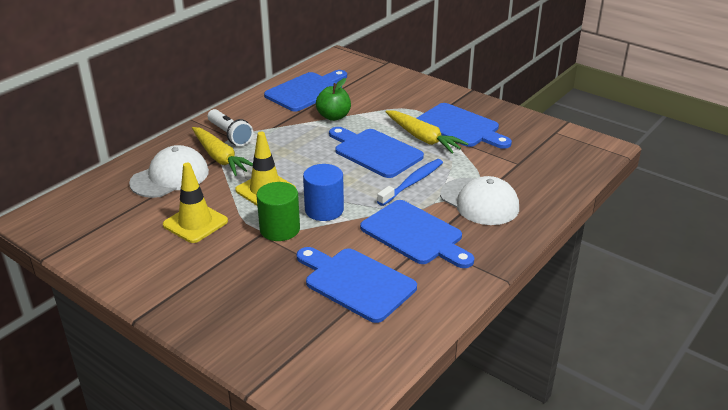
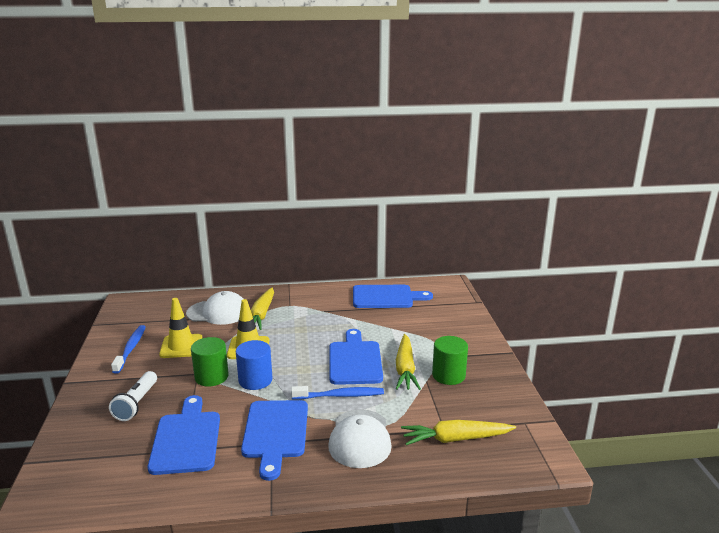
camera: 45 degrees right, 10 degrees down
white flashlight [208,109,253,146] -> white flashlight moved to [109,371,157,421]
green apple [316,78,351,121] -> none
blue cutting board [416,103,512,149] -> green cylinder [432,336,468,385]
none -> blue toothbrush [111,325,146,374]
none -> yellow carrot [401,420,516,445]

